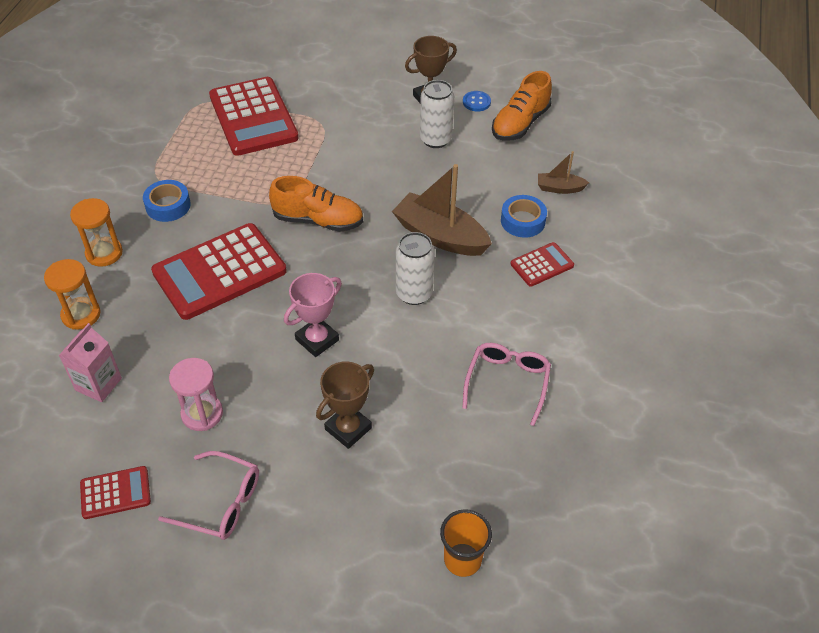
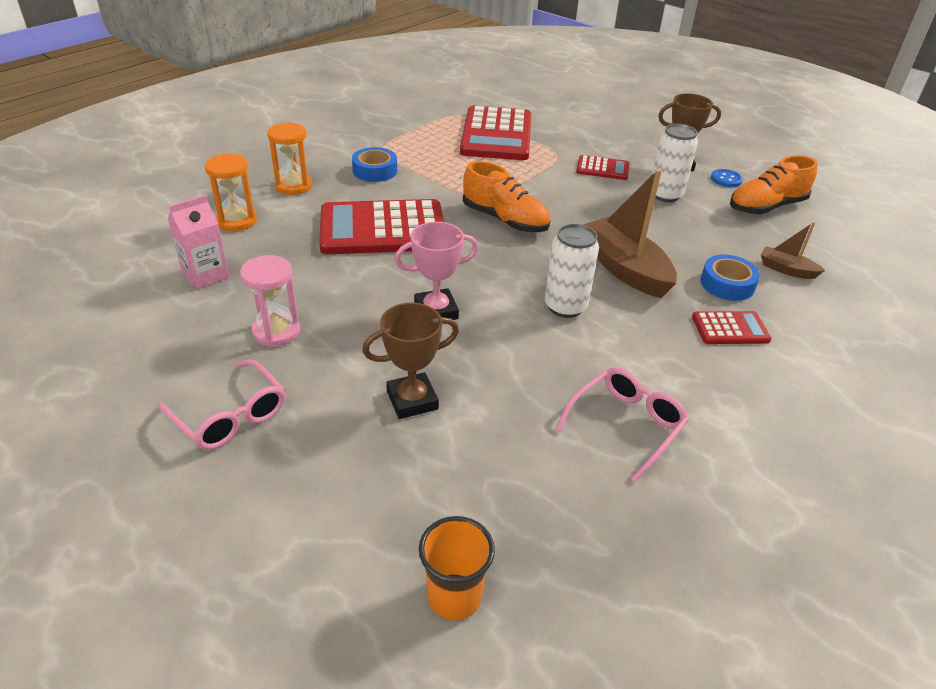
camera: 25 degrees right, 10 degrees down
red calculator [80,466,151,519] -> red calculator moved to [576,155,629,180]

